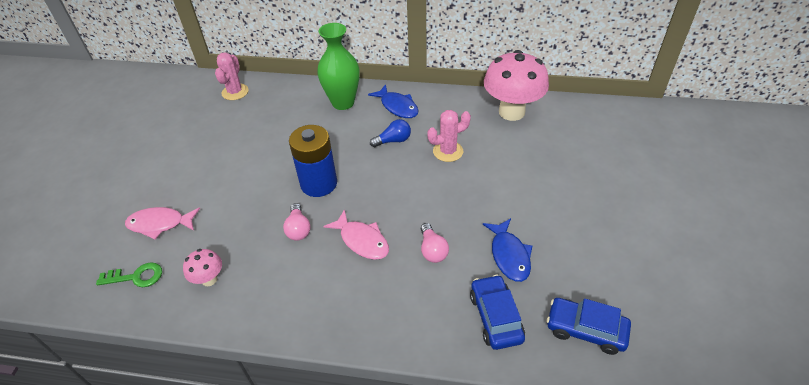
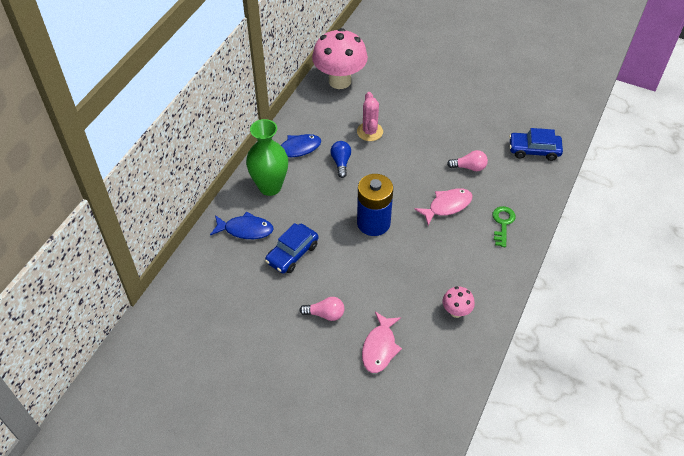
camera: 75 degrees left, 5 degrees up
green key [96,262,162,287] -> green key moved to [493,206,516,247]
pink cactus [215,52,249,100] -> none
pink light bulb [283,203,310,241] -> pink light bulb moved to [299,297,344,321]
blue fish [483,218,532,282] -> blue fish moved to [210,212,274,239]
blue car [547,298,631,355] -> blue car moved to [265,223,318,274]

